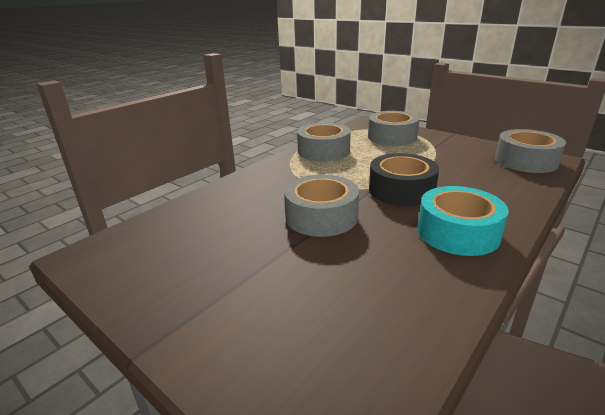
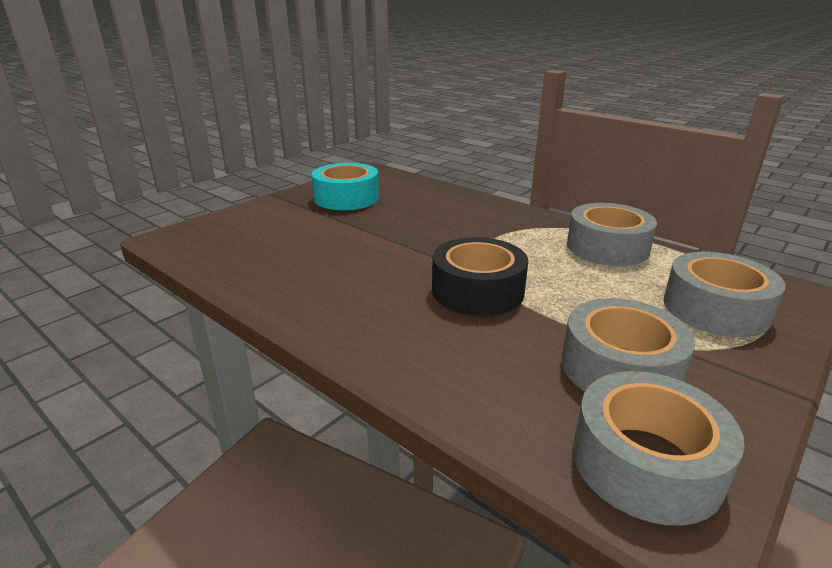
camera: 90 degrees right, 0 degrees up
grey tape [284,174,359,237] -> grey tape moved to [562,298,695,392]
turquoise tape [418,186,509,256] -> turquoise tape moved to [312,163,379,210]

